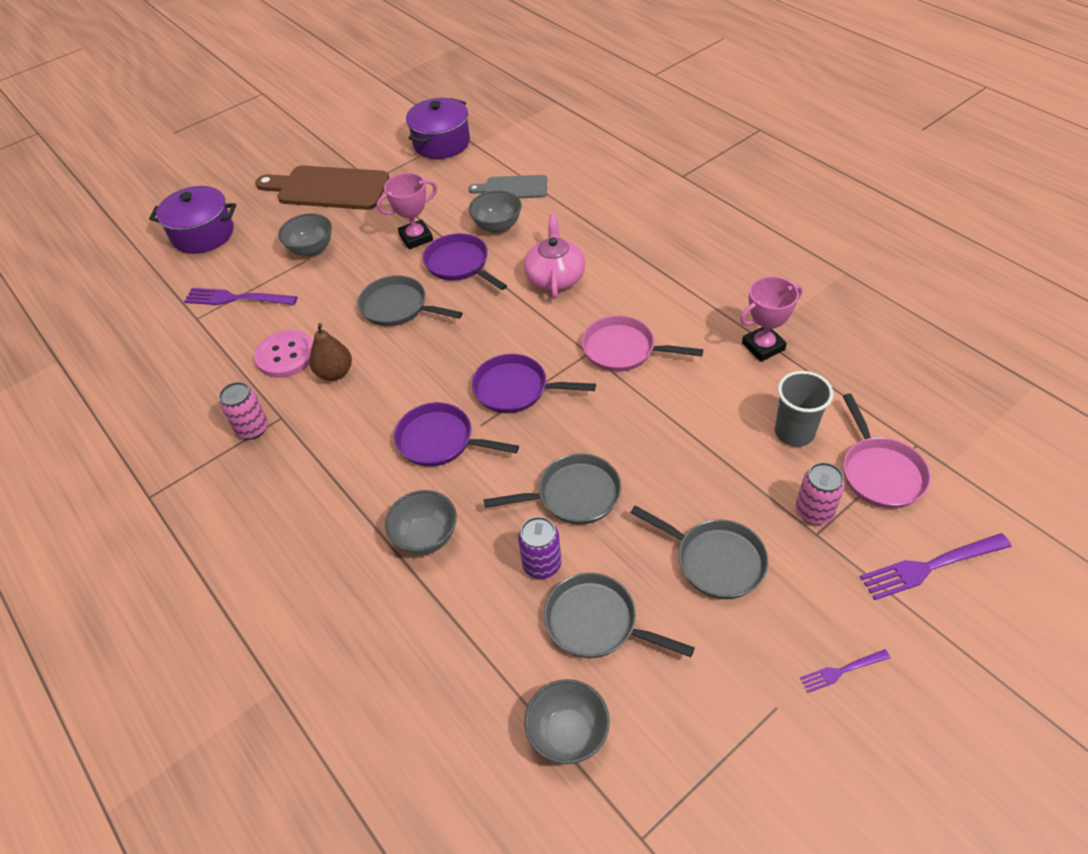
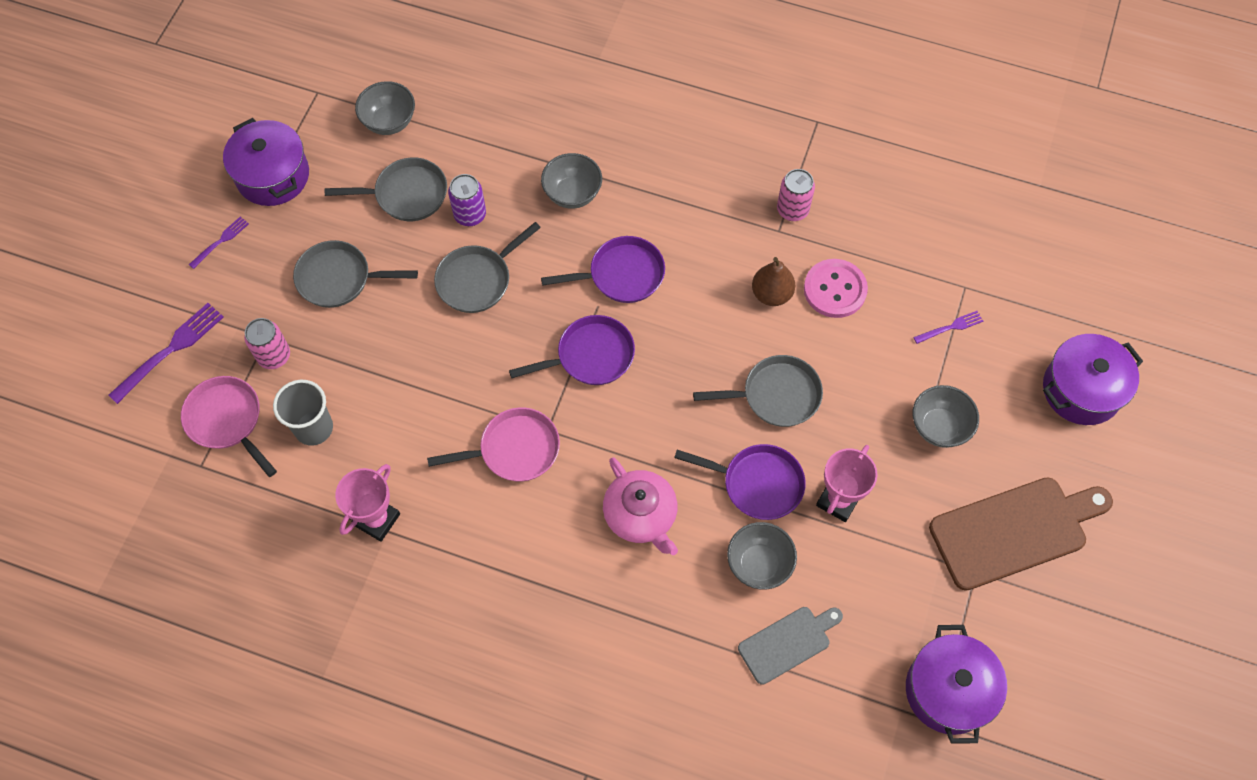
camera: 145 degrees right, 15 degrees up
purple fork [184,288,298,305] -> purple fork [913,311,983,344], size x0.56
none -> purple pot [223,118,309,206]

